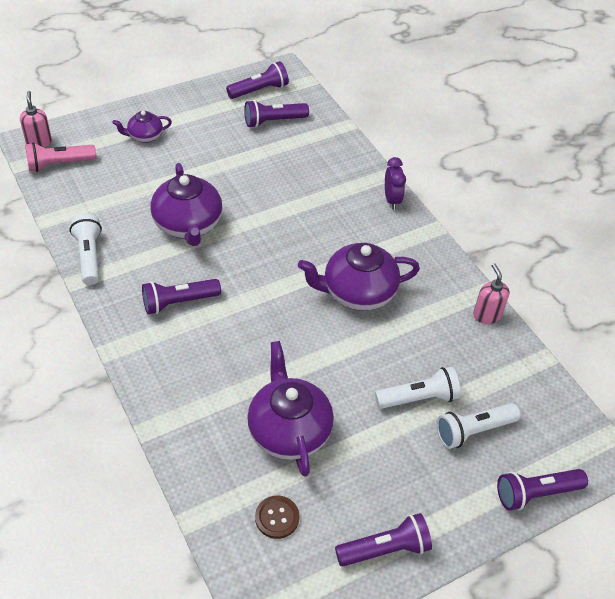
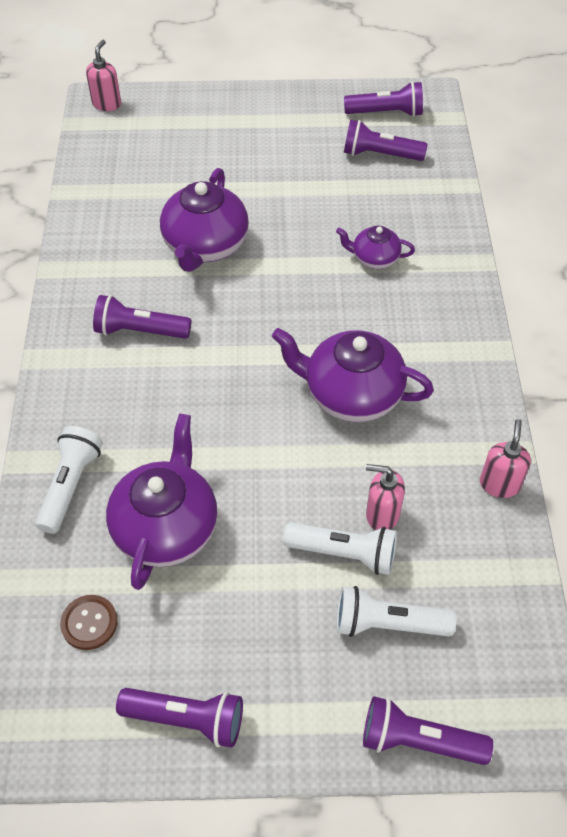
camera: 30 degrees right, 5 degrees up
pink flashlight [25,142,96,172] -> none
white flashlight [70,214,102,285] -> white flashlight moved to [35,426,103,534]
purple teapot [113,111,172,143] -> purple teapot moved to [336,226,415,269]
purple clock [385,157,406,210] -> none
none -> pink soap dispenser [366,464,405,530]

